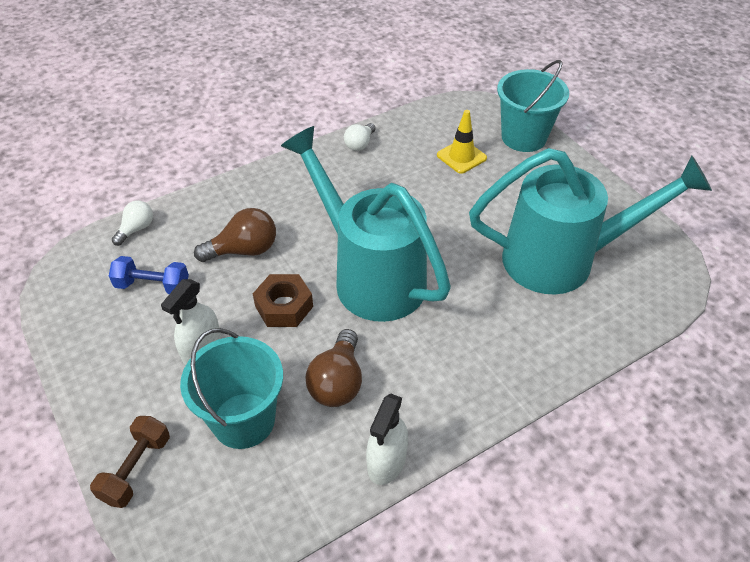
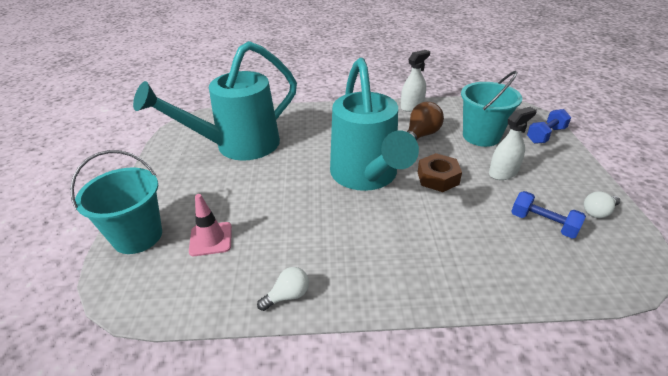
camera: 150 degrees left, 10 degrees down
brown dumbbell [90,416,170,508] -> blue dumbbell [527,109,571,144]
white light bulb [112,200,153,246] -> white light bulb moved to [584,191,620,218]
brown light bulb [194,208,276,262] -> none
yellow traffic cone [437,110,487,174] -> pink traffic cone [189,194,232,256]
turquoise watering can [469,148,712,294] -> turquoise watering can turned 60 degrees counterclockwise [133,41,297,161]

